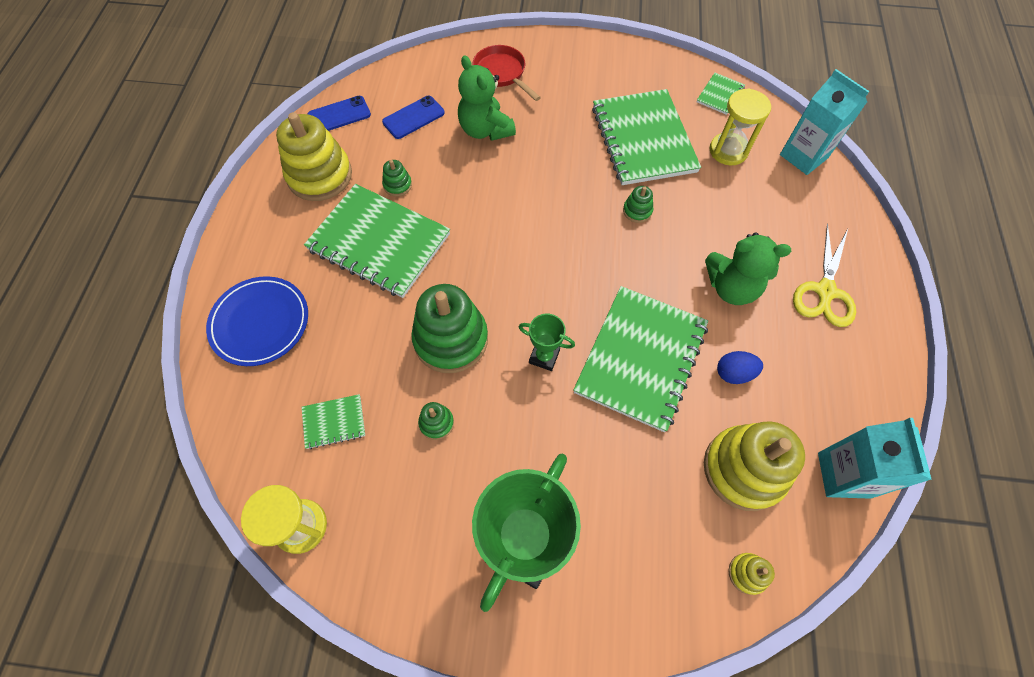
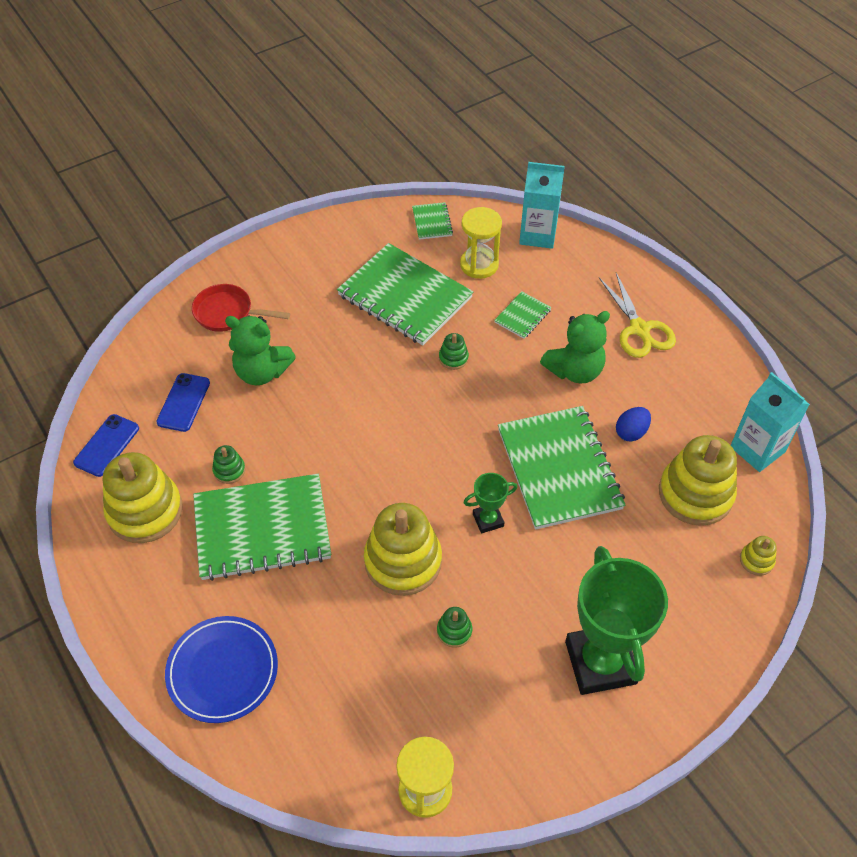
camera: 40 degrees left, 10 degrees down
green notebook [302,394,365,449] -> green notebook moved to [494,291,552,339]
green stacking toy [411,284,488,373] -> yellow stacking toy [364,503,442,596]

